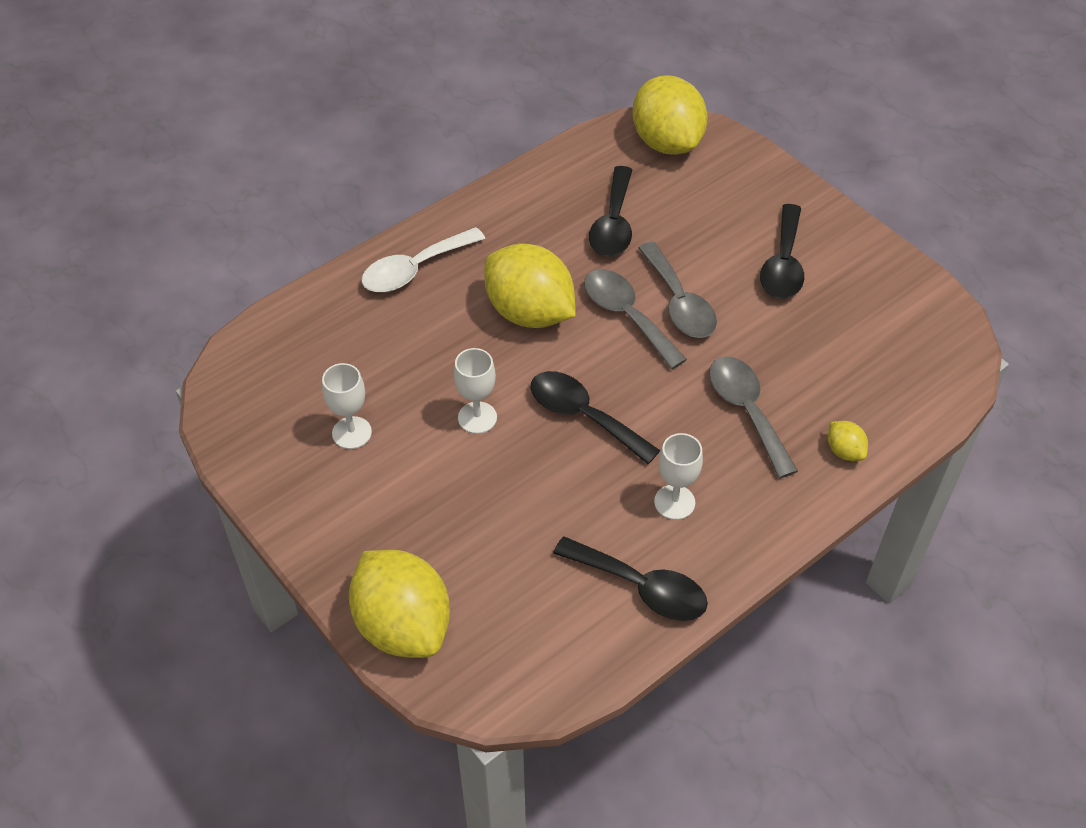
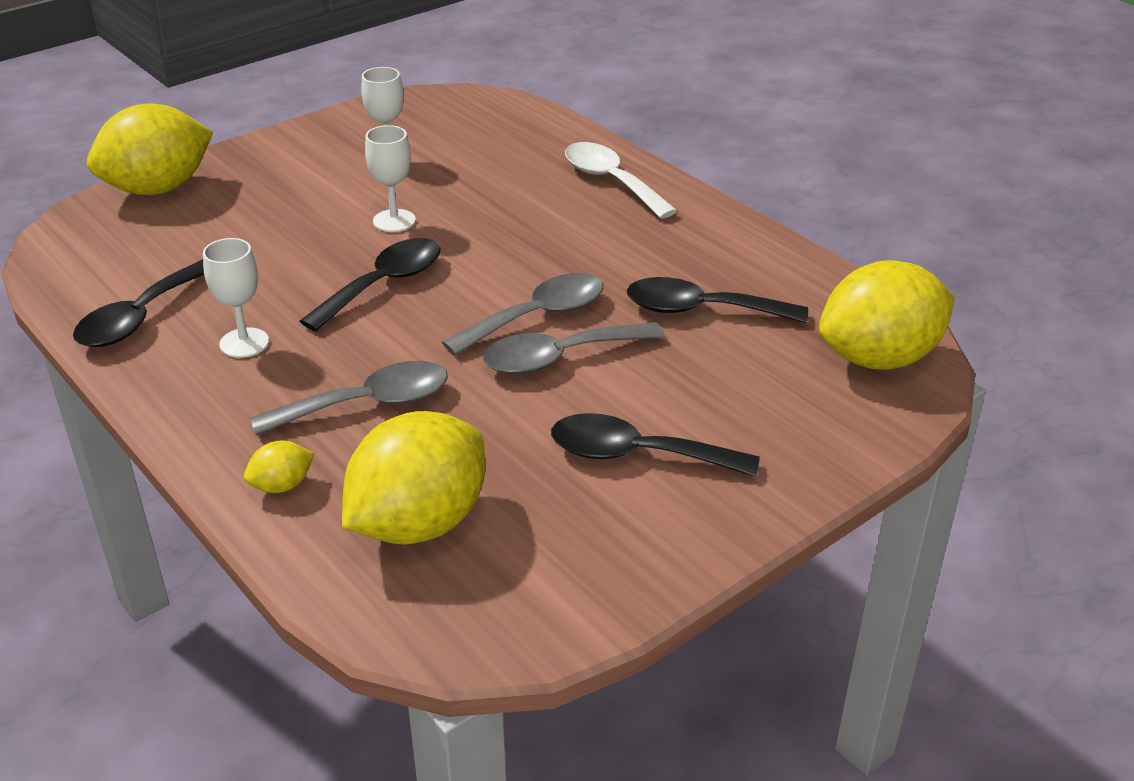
camera: 90 degrees right, 15 degrees down
yellow lemon [484,244,576,328] -> yellow lemon moved to [342,411,485,545]

